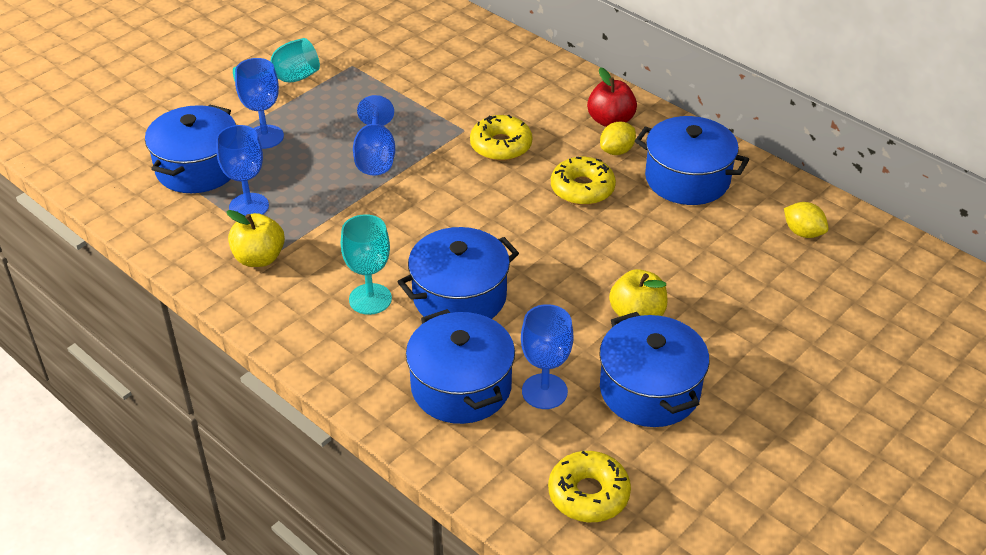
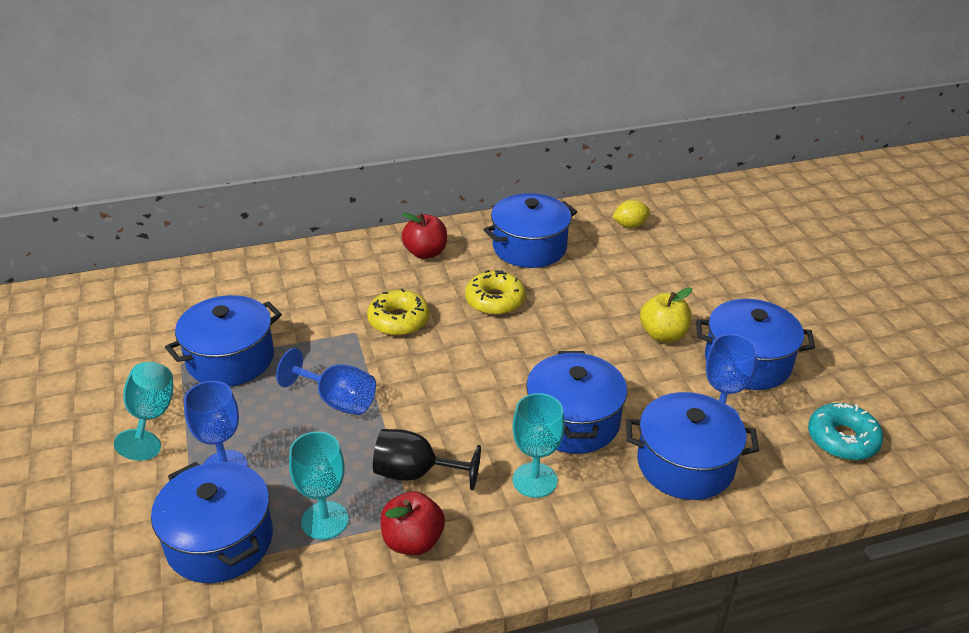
camera: 60 degrees left, 5 degrees down
blue goblet [216,125,269,216] -> turquoise goblet [289,431,349,540]
yellow apple [226,210,285,267] -> red apple [380,491,445,555]
yellow donut [548,451,631,522] -> turquoise donut [808,403,883,460]
yellow lemon [600,122,636,155] -> none
none -> blue pot [165,295,282,386]
none -> black goblet [373,429,481,491]

